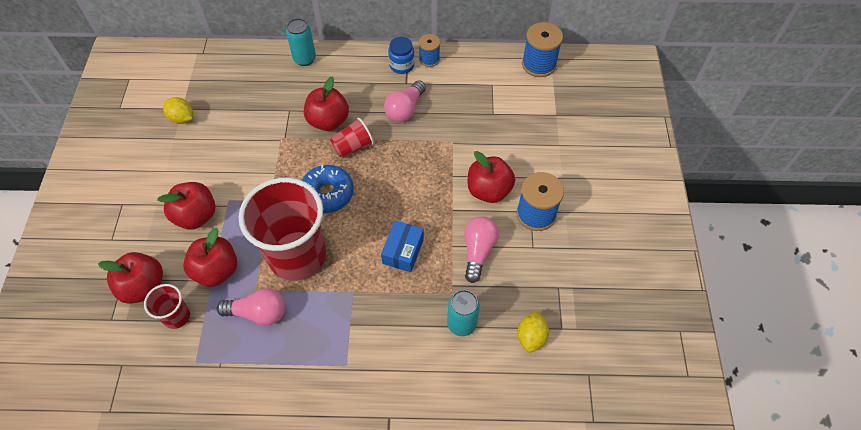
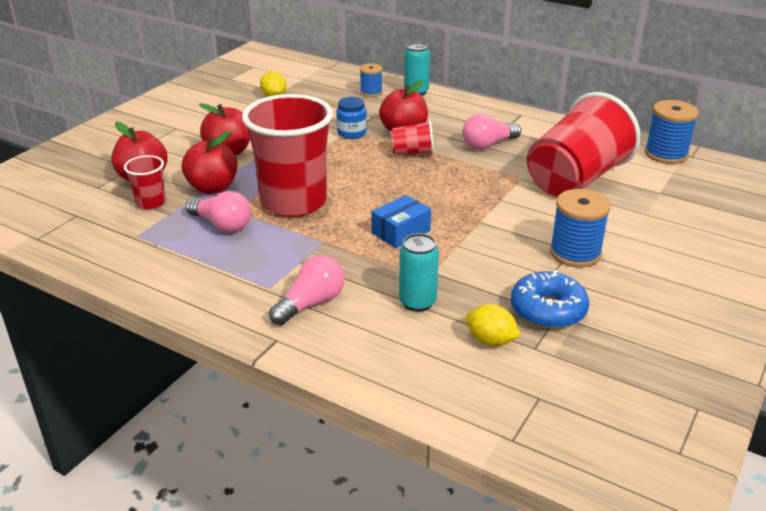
camera: 30 degrees right, 25 degrees down
blue donut [302,165,354,213] -> blue donut moved to [511,270,589,329]
blue jar [388,37,415,74] -> blue jar moved to [336,97,367,139]
blue spool [419,34,440,67] -> blue spool moved to [360,63,383,97]
pink light bulb [464,216,499,283] -> pink light bulb moved to [269,256,345,325]
red apple [468,151,515,203] -> none
yellow lemon [518,311,549,353] -> yellow lemon turned 75 degrees clockwise [466,304,521,346]
none -> red cup [527,92,641,197]

